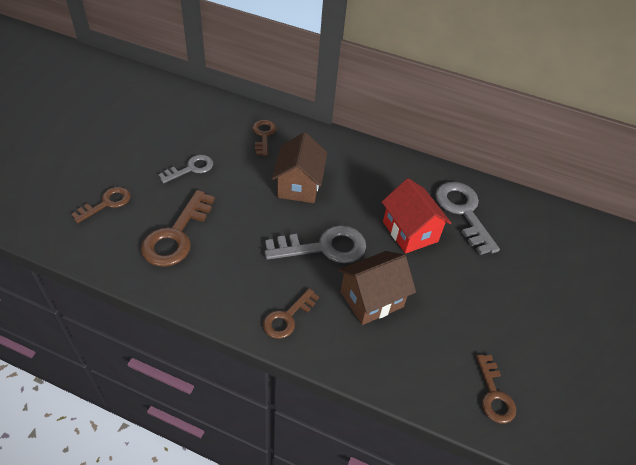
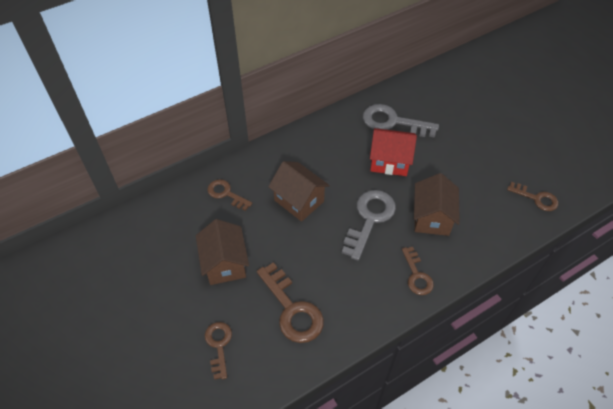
camera: 50 degrees left, 5 degrees up
grey key [158,155,213,183] -> brown house [196,219,249,285]

